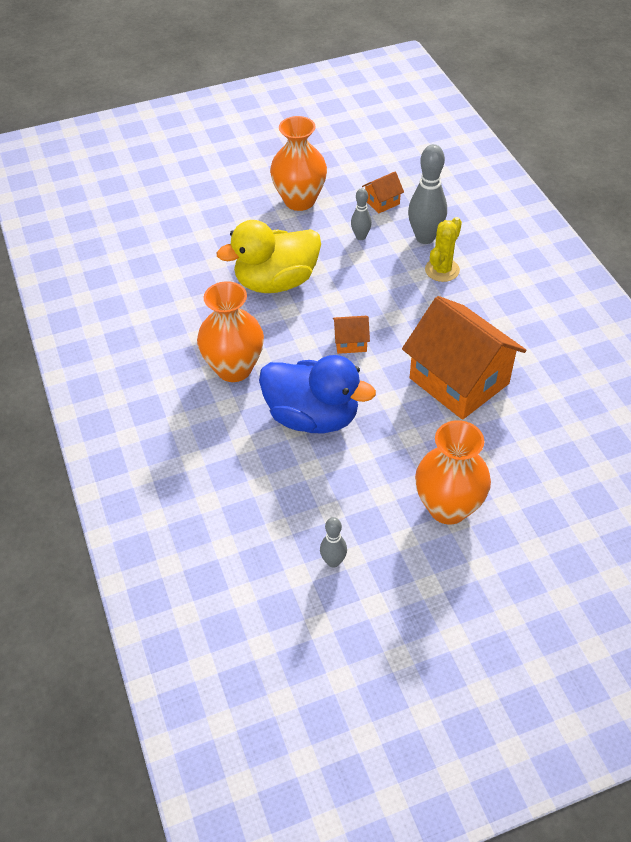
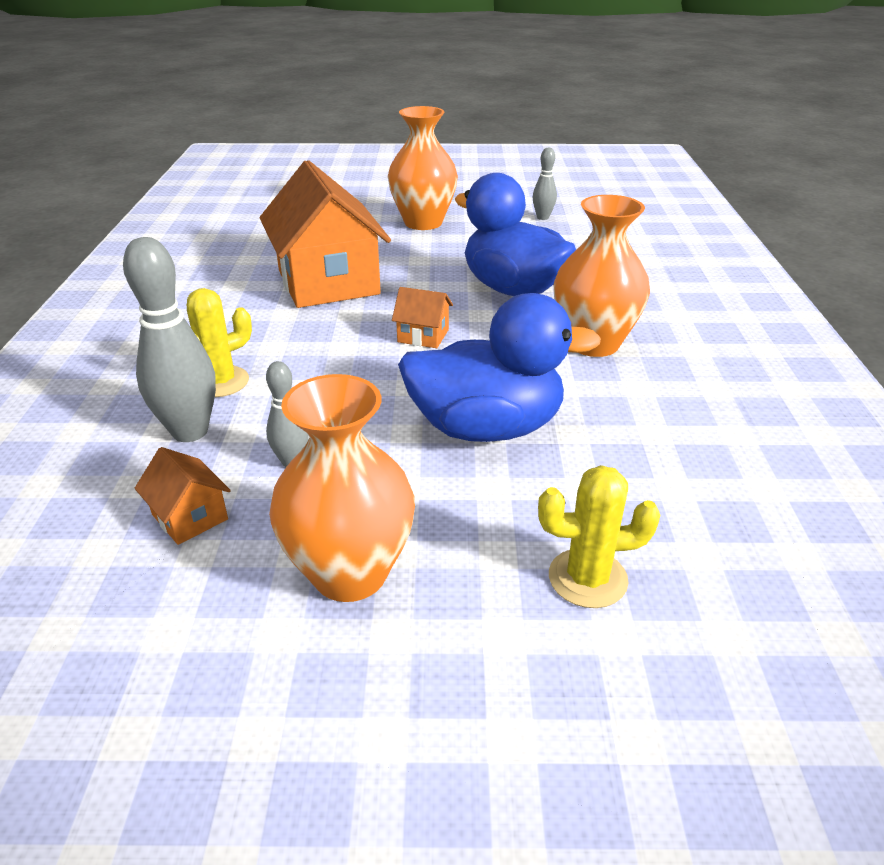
camera: 160 degrees left, 15 degrees down
yellow duck [217,220,321,293] -> blue duck [398,293,601,442]
orange house [362,172,404,213] -> orange house turned 60 degrees clockwise [135,447,231,545]
none -> yellow cactus [538,465,660,608]

